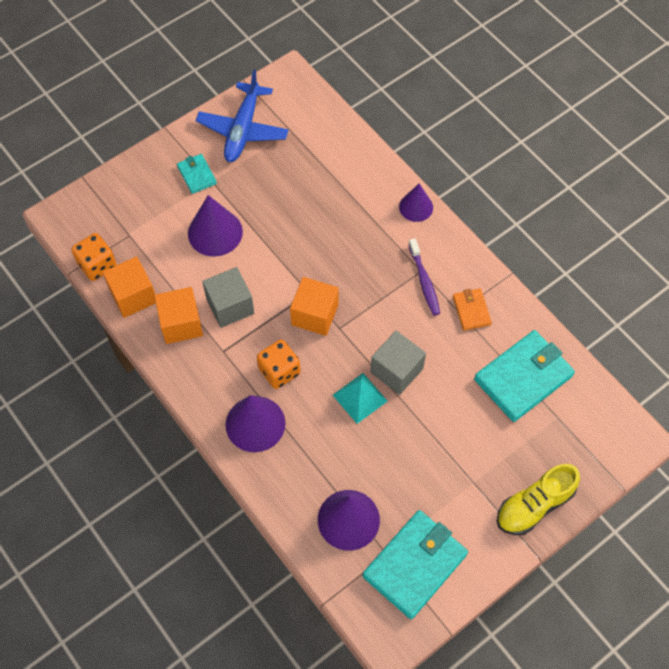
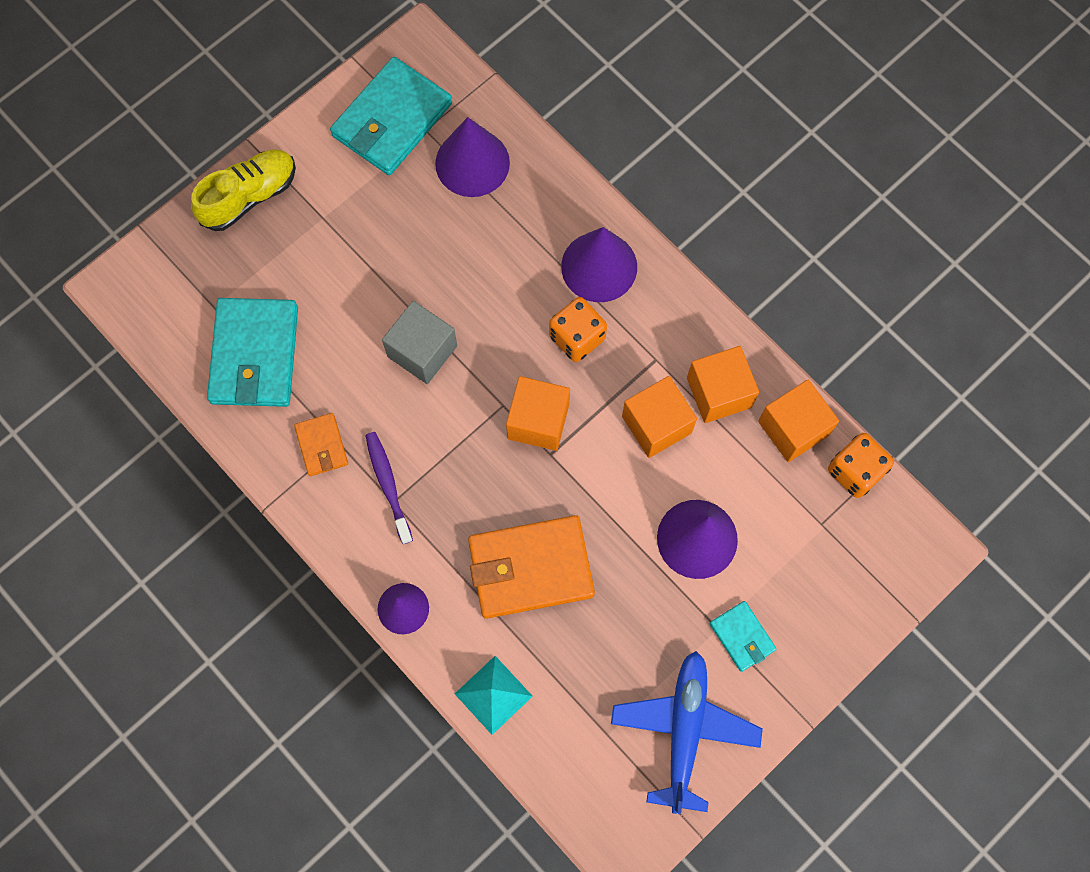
camera: 175 degrees right, 10 degrees up
grey cube [202,267,254,328] -> orange cube [622,376,697,458]
turquoise pyramid [333,373,387,424] -> turquoise pyramid moved to [455,656,533,735]
turquoise wallet [474,330,575,422] -> turquoise wallet turned 45 degrees counterclockwise [207,298,298,407]
none -> orange wallet [468,515,595,619]

